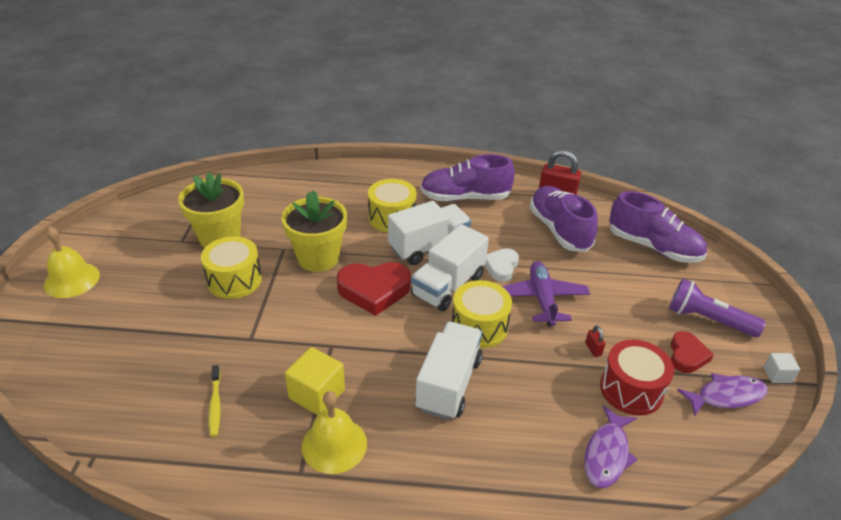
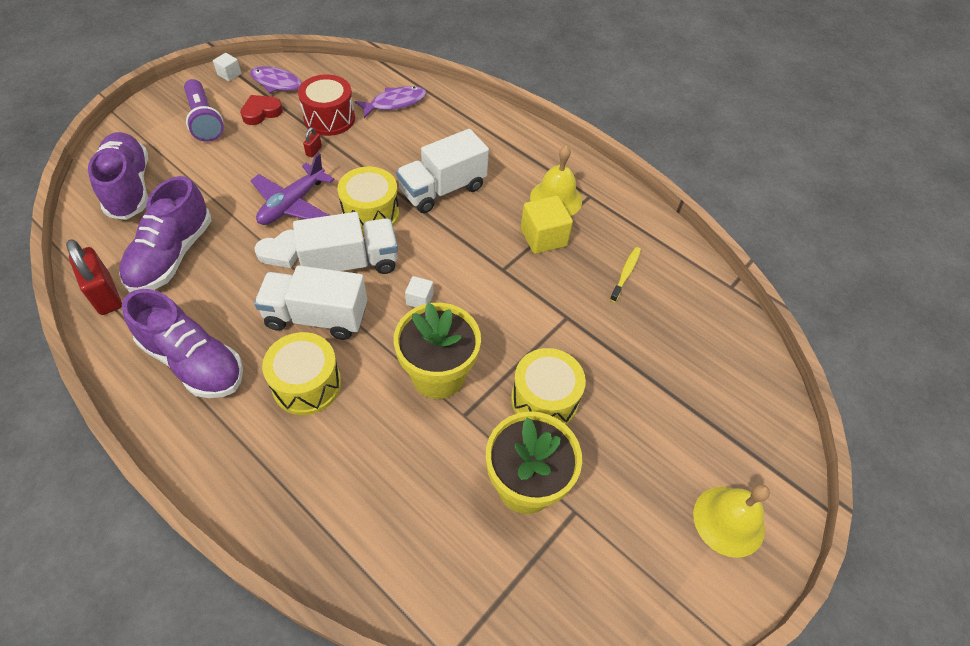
camera: 145 degrees left, 15 degrees up
red heart [337,262,411,316] -> white cube [405,276,434,308]

